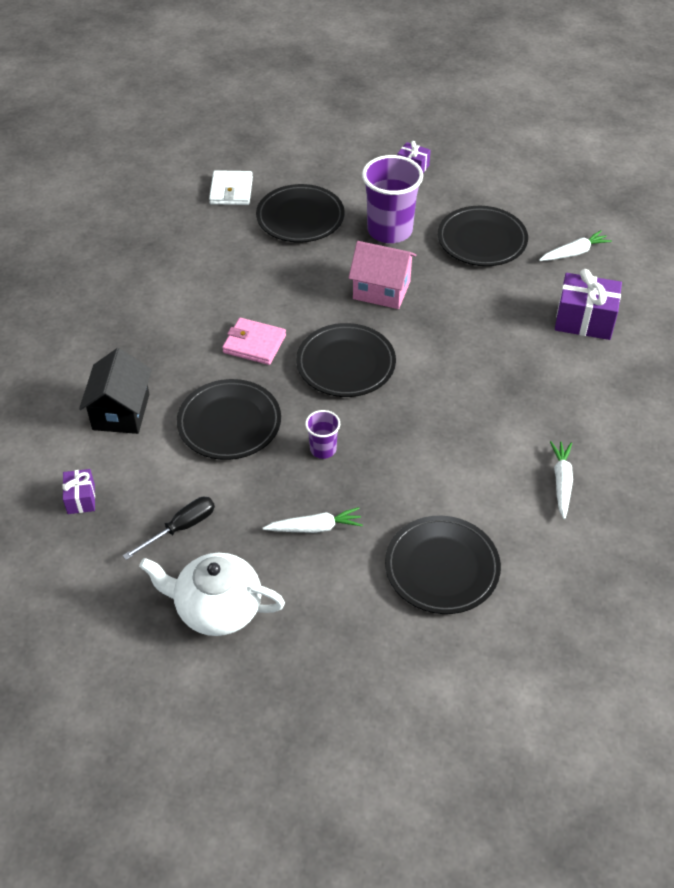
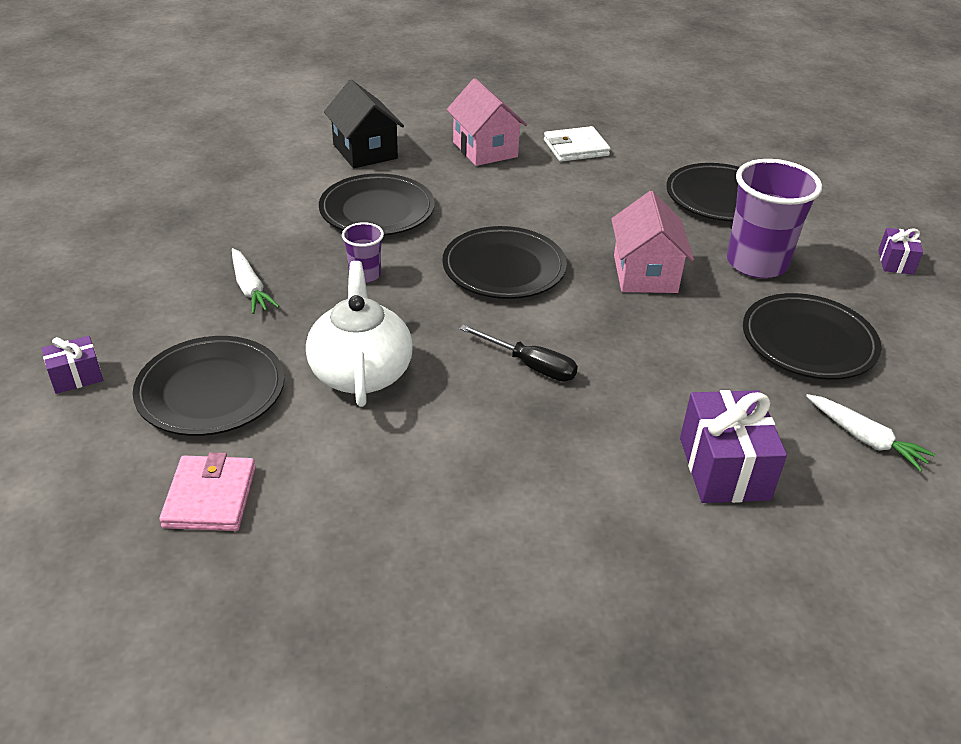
camera: 70 degrees right, 10 degrees down
purple gift [62,469,95,514] -> purple gift moved to [42,336,103,394]
black house [79,348,152,434] -> black house turned 75 degrees clockwise [324,80,404,168]
black screwdriver [123,497,215,560] -> black screwdriver moved to [460,325,578,381]
white teapot [139,553,285,636] -> white teapot moved to [306,261,413,407]
white wallet [209,170,253,205] -> white wallet moved to [544,126,610,162]
pink wallet [222,318,286,365] -> pink wallet moved to [159,452,256,531]
white carrot [550,441,573,519] -> none
none -> pink house [447,78,527,166]

